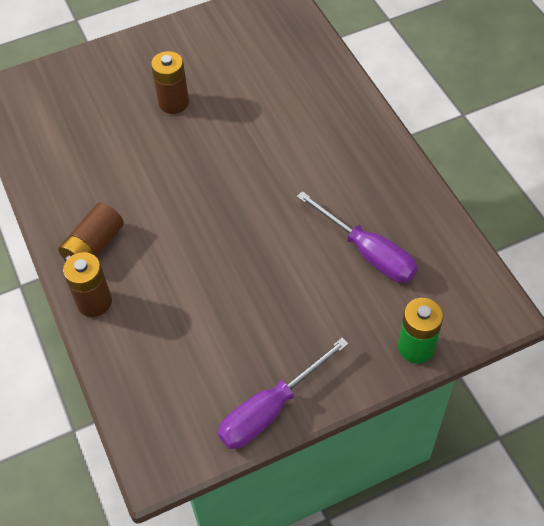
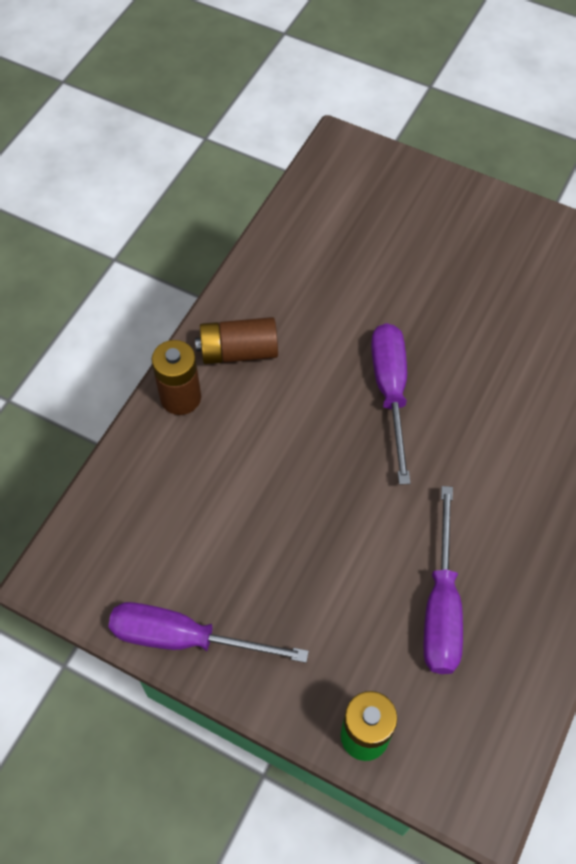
camera: 50 degrees right, 5 degrees up
brown battery [151,51,189,114] -> none
none -> purple screwdriver [371,323,410,485]

